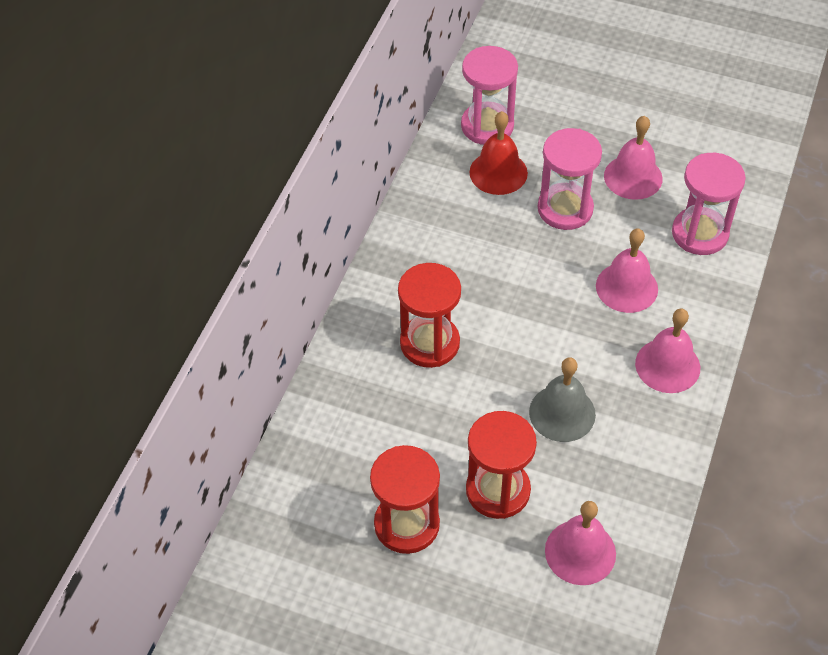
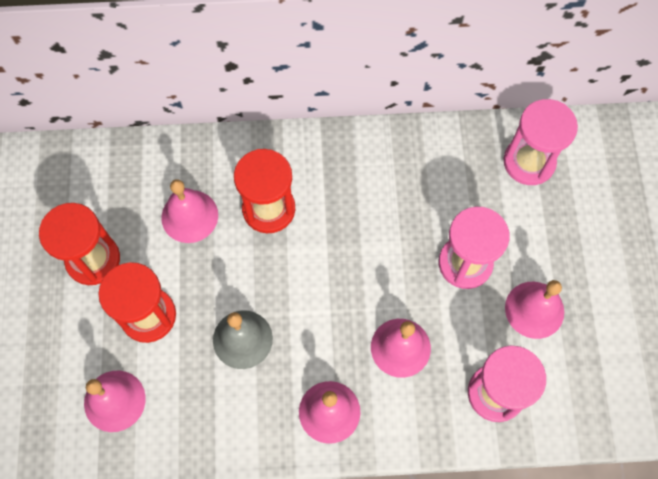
camera: 65 degrees right, 15 degrees up
red bell [469,111,528,195] -> none
none -> pink bell [161,179,218,243]

